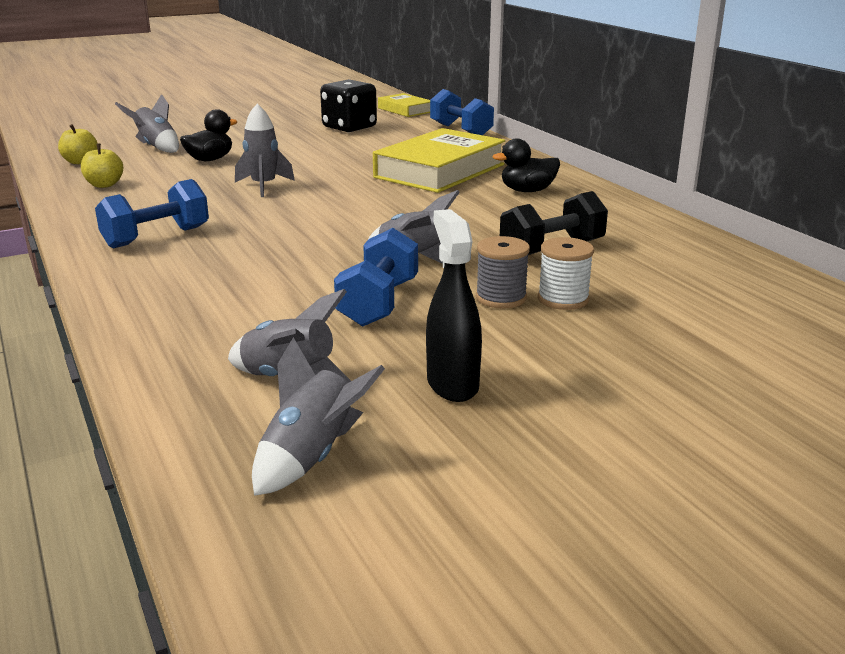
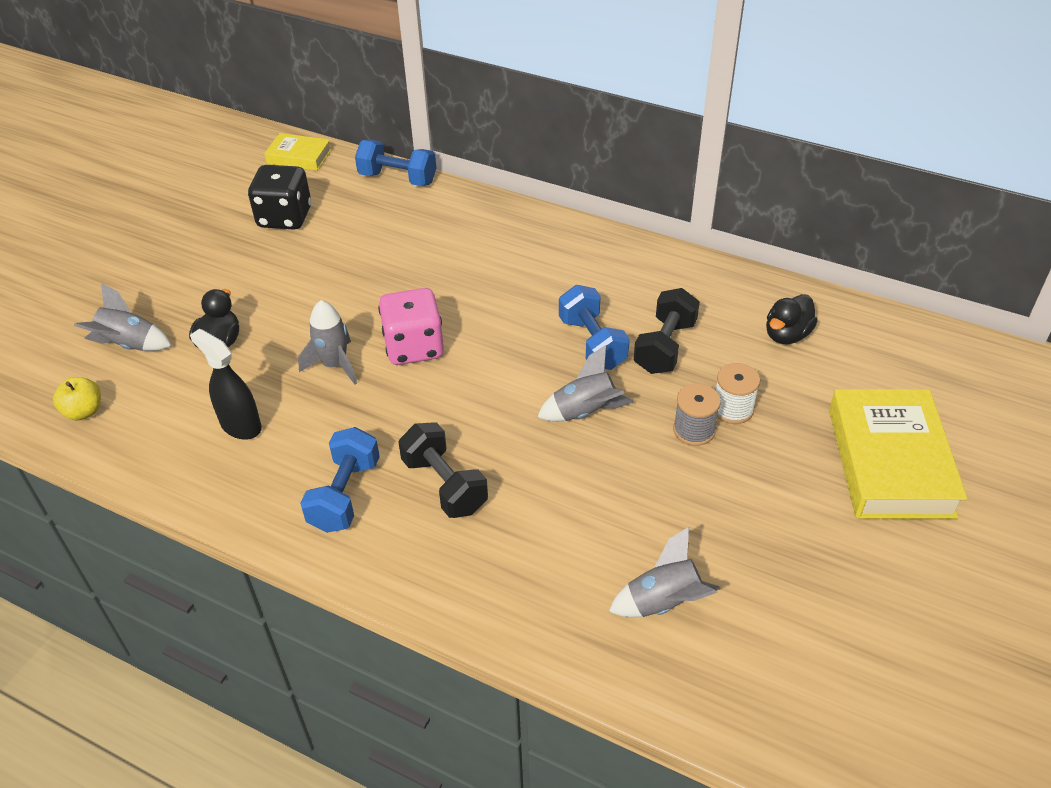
camera: 35 degrees left, 20 degrees up
yellow apple [81,144,123,188] -> none
grey rocket [252,337,385,496] -> none
blue dumbbell [334,228,418,327] -> blue dumbbell moved to [559,285,630,370]
yellow book [373,128,505,193] -> yellow book moved to [829,389,967,519]
black spray bottle [426,209,482,402] -> black spray bottle moved to [190,329,262,440]
black duck [492,138,560,192] -> black duck moved to [766,294,818,344]
none -> pink dice [378,288,444,365]
none -> black dumbbell [398,422,488,518]

